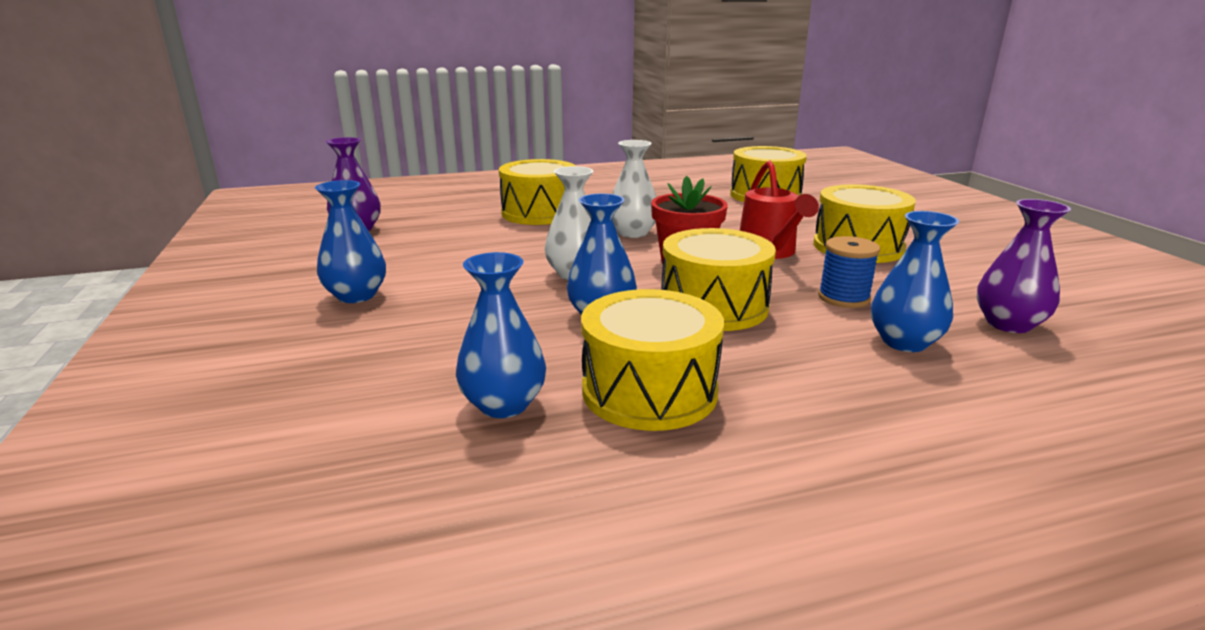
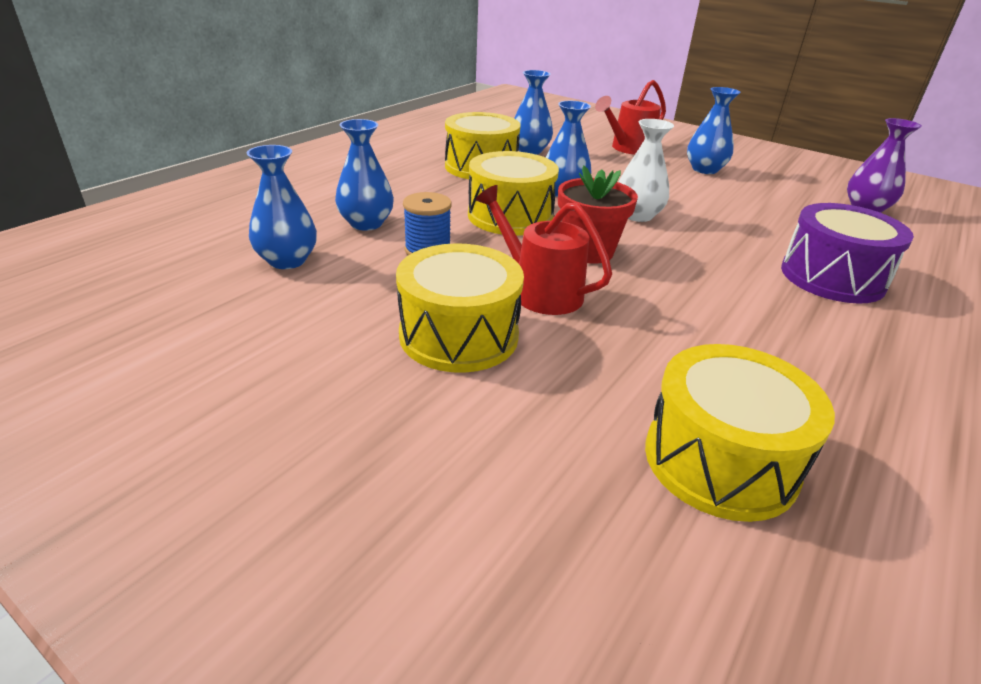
camera: 140 degrees right, 10 degrees up
yellow drum [499,159,575,225] -> purple drum [781,203,914,304]
white vase [612,140,656,238] -> none
purple vase [977,199,1071,333] -> blue vase [247,145,317,269]
none -> red watering can [595,80,666,155]

